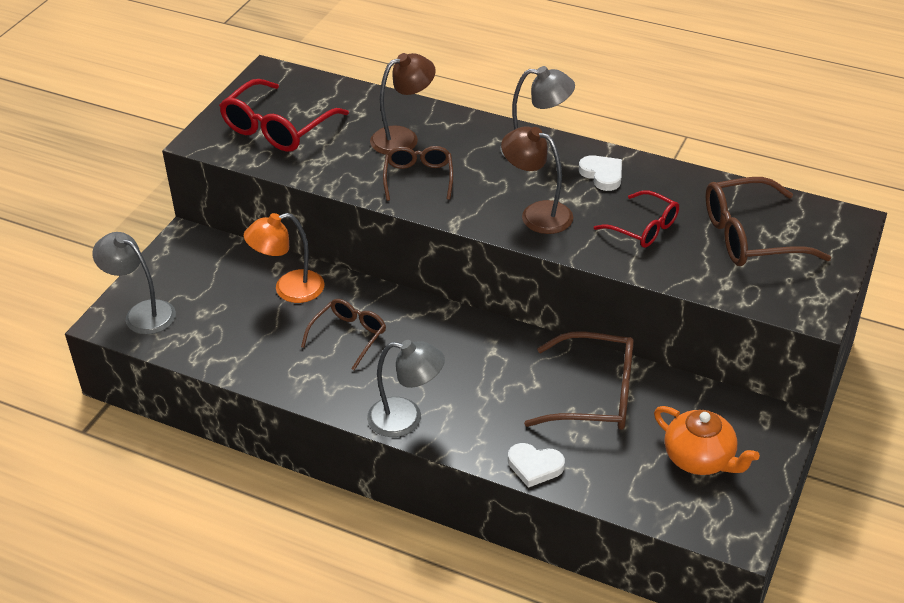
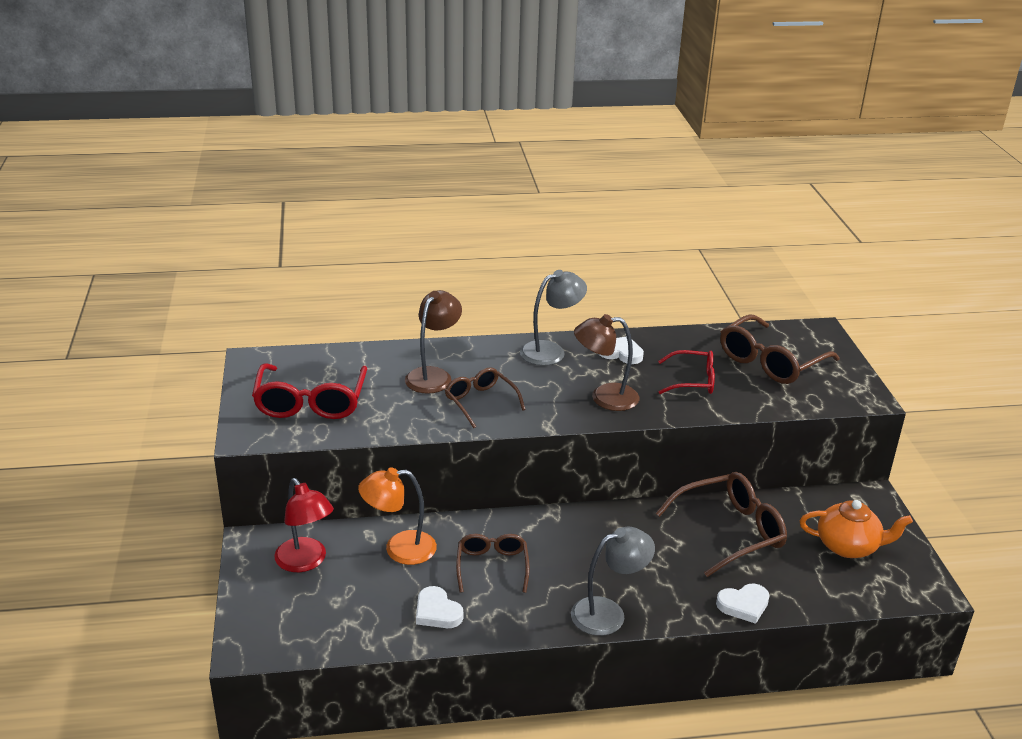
camera: 35 degrees left, 10 degrees down
grey lamp [92,232,176,334] -> none
orange lamp [244,213,325,303] -> orange lamp turned 45 degrees clockwise [358,468,437,565]
none -> red lamp [274,478,334,572]
none -> white heart [416,586,463,628]

